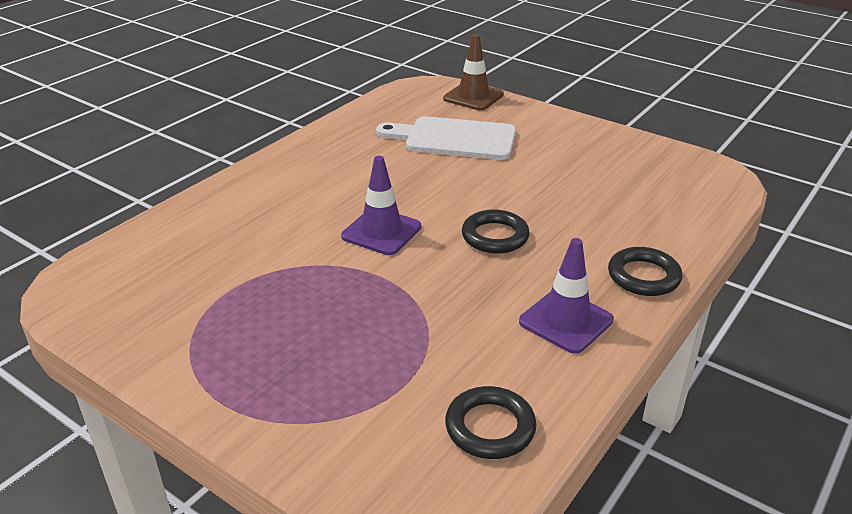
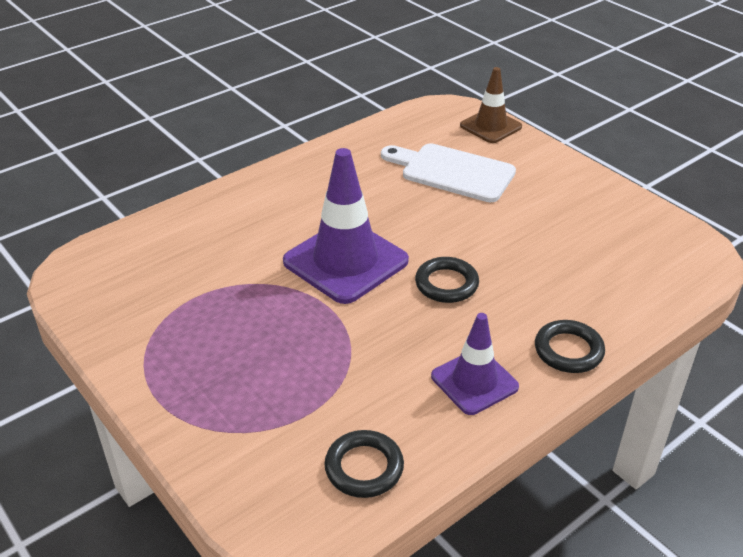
camera: 15 degrees right, 5 degrees up
purple traffic cone [341,156,421,255] -> purple traffic cone [283,148,409,304], size x1.66

